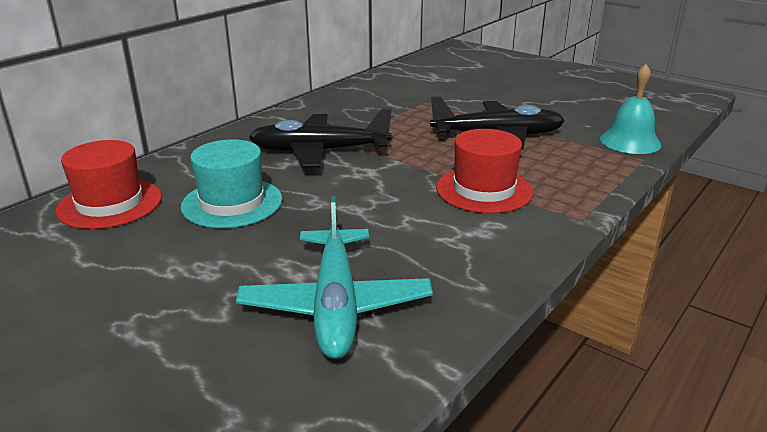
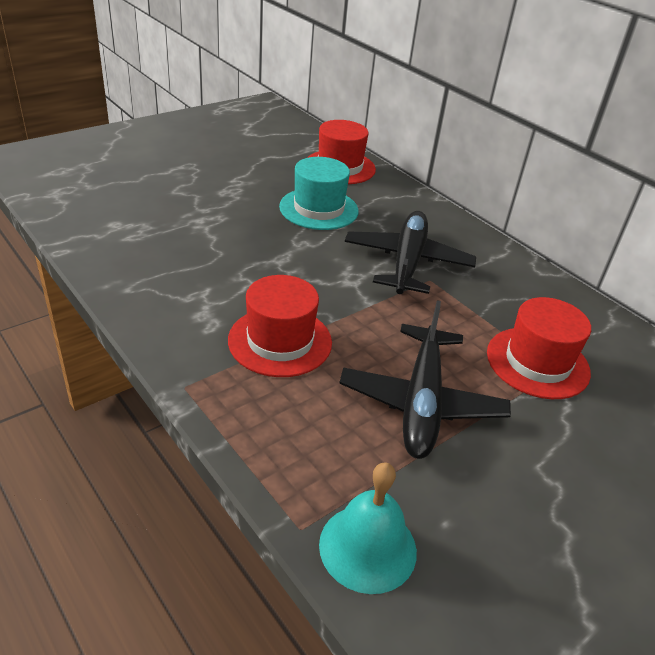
camera: 100 degrees right, 10 degrees up
turquoise plane [236,196,433,359] -> none
none -> red hat [487,297,591,399]

